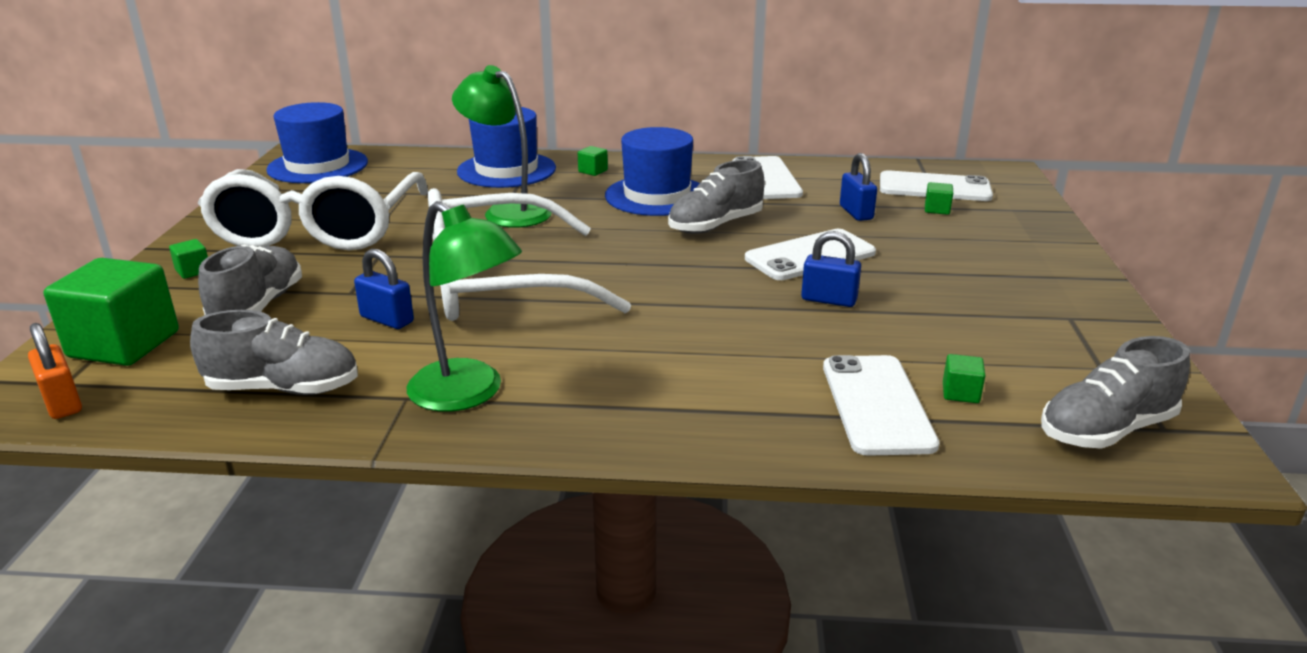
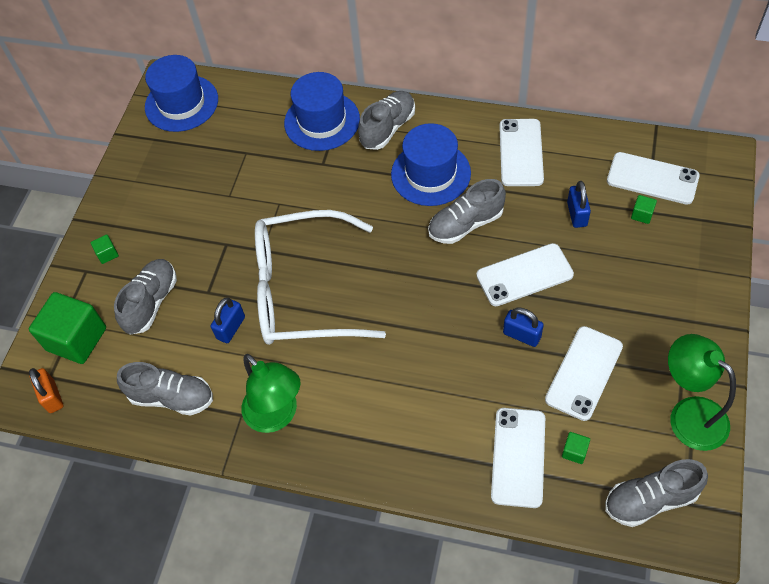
camera: 15 degrees right, 30 degrees up
white glasses [198,169,429,250] -> none
blue padlock [354,249,414,329] -> blue padlock turned 75 degrees clockwise [211,297,245,343]
green lamp [452,65,552,228] -> green lamp moved to [668,334,736,451]
green cube [578,146,608,176] -> grey shoe [358,91,415,150]
none -> white phone [545,326,623,421]

